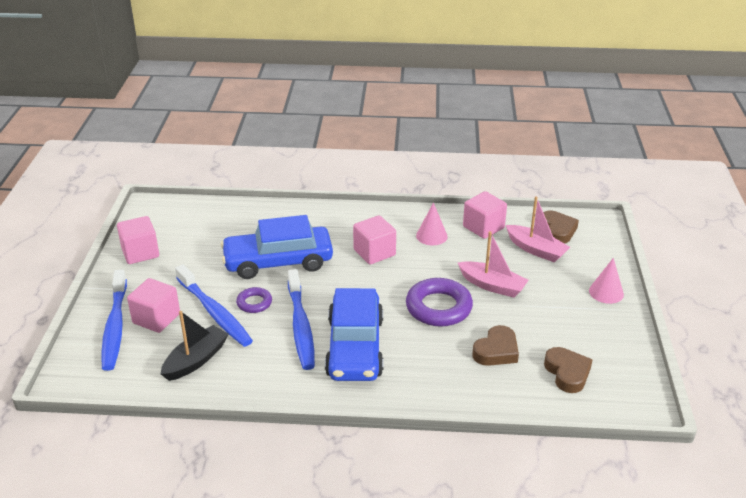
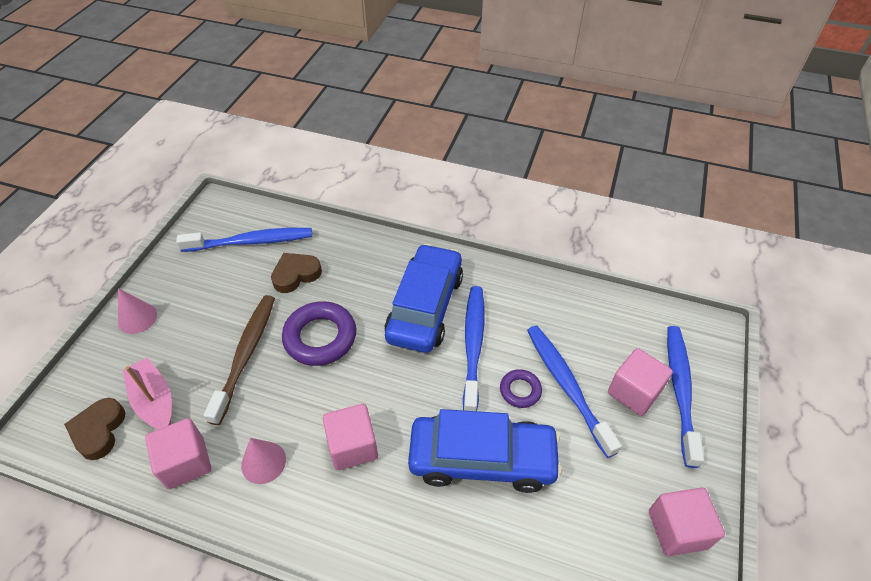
camera: 165 degrees left, 15 degrees up
black boat [161,311,229,381] -> none
pink boat [458,231,529,298] -> brown toothbrush [204,295,275,425]
brown heart [544,347,593,393] -> blue toothbrush [176,228,312,252]

